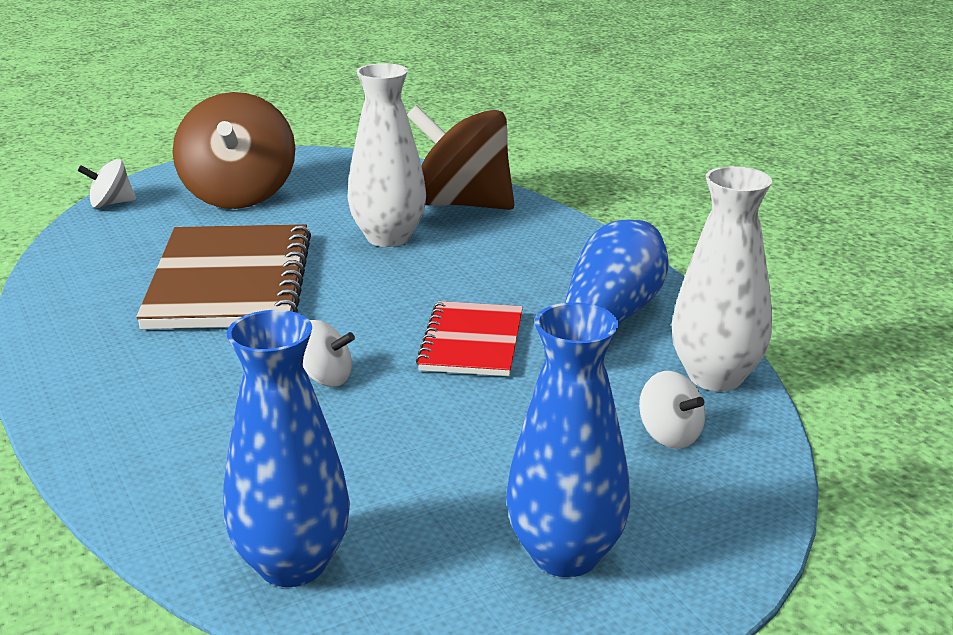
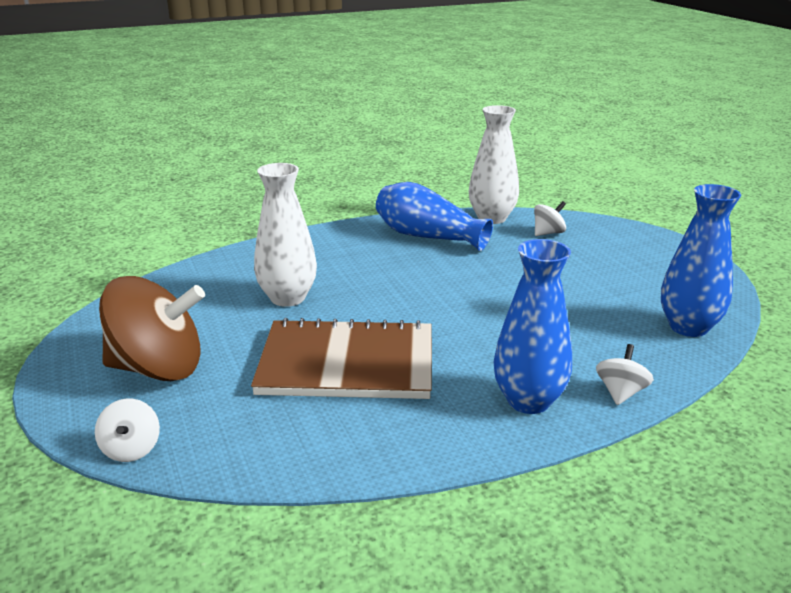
camera: 85 degrees left, 0 degrees up
white spinning top [303,320,355,387] -> white spinning top moved to [596,344,654,405]
brown spinning top [407,105,514,210] -> none
red notebook [416,301,523,376] -> none
blue vase [506,302,630,577] -> blue vase moved to [494,239,572,414]

